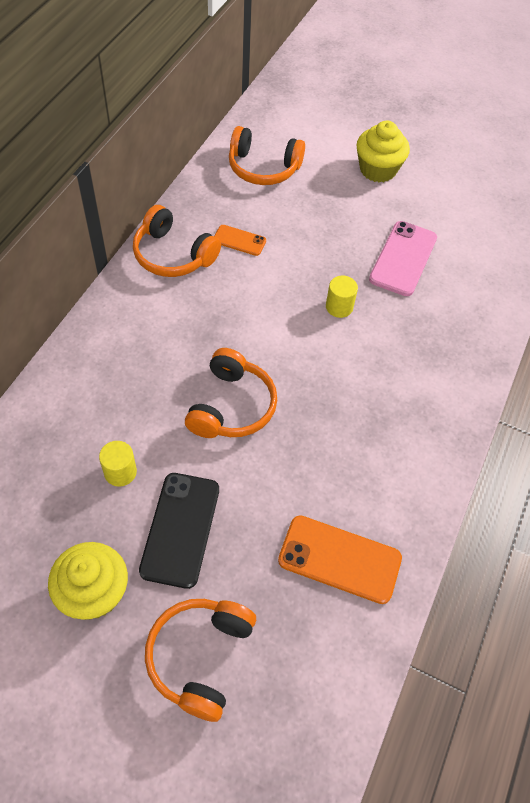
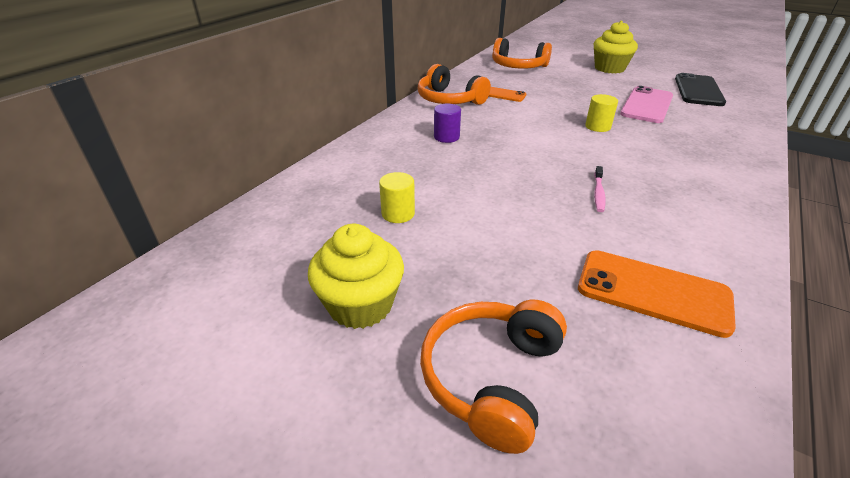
camera: 10 degrees right, 20 degrees down
black phone [139,473,219,589] -> black phone moved to [675,73,726,106]
orange headphones [185,348,277,438] -> none
none -> purple cylinder [434,104,461,143]
none -> pink toothbrush [594,166,606,212]

